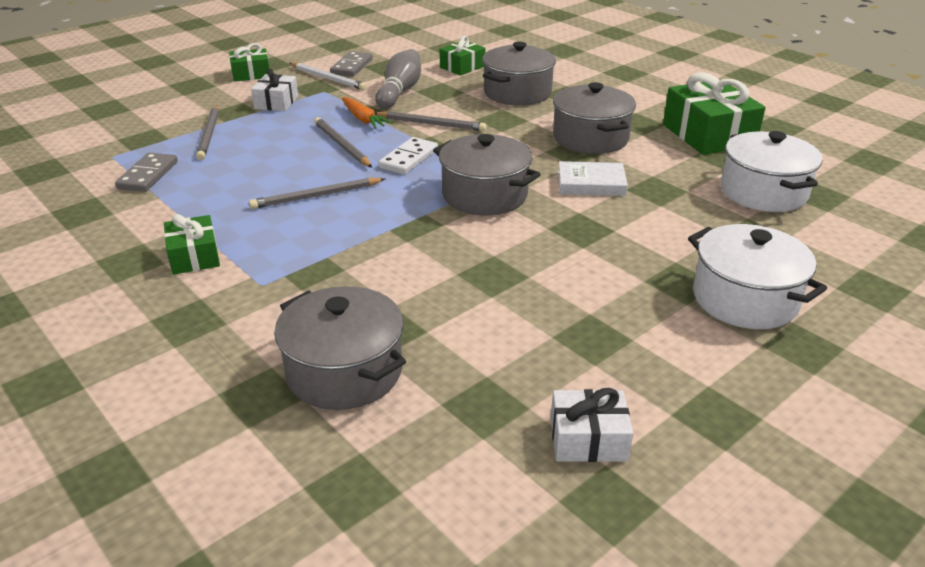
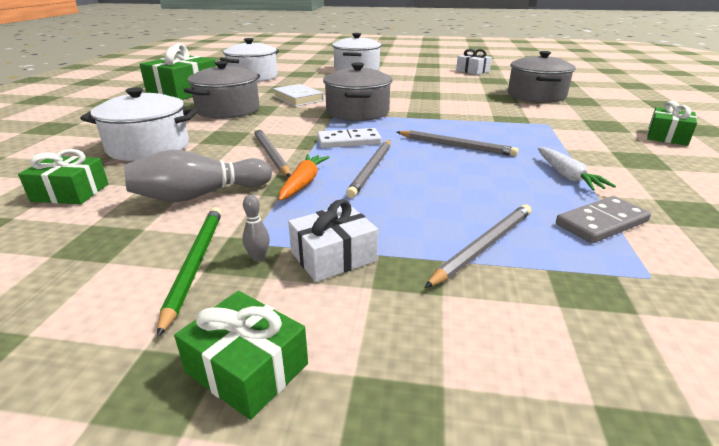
camera: 130 degrees left, 5 degrees down
green gift [164,214,220,275] -> green gift moved to [647,101,697,146]
white pencil [289,63,367,90] -> green pencil [157,207,222,338]
grey domino [330,51,373,77] -> none
grey pot [482,42,556,105] -> white pot [80,87,197,161]
none -> grey bowling pin [242,195,270,261]
none -> white carrot [538,147,616,191]

